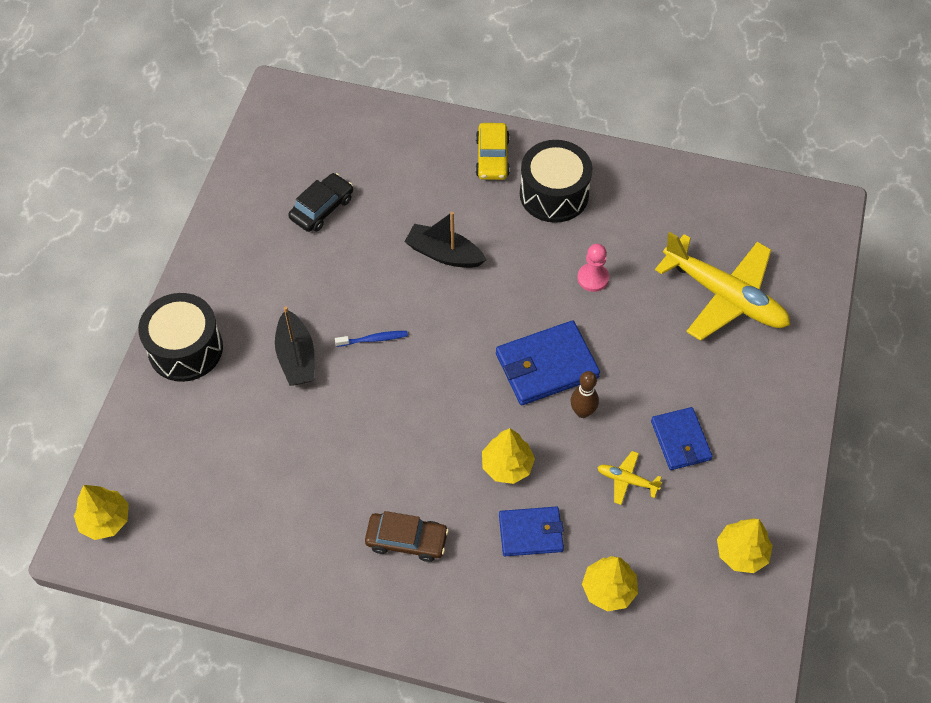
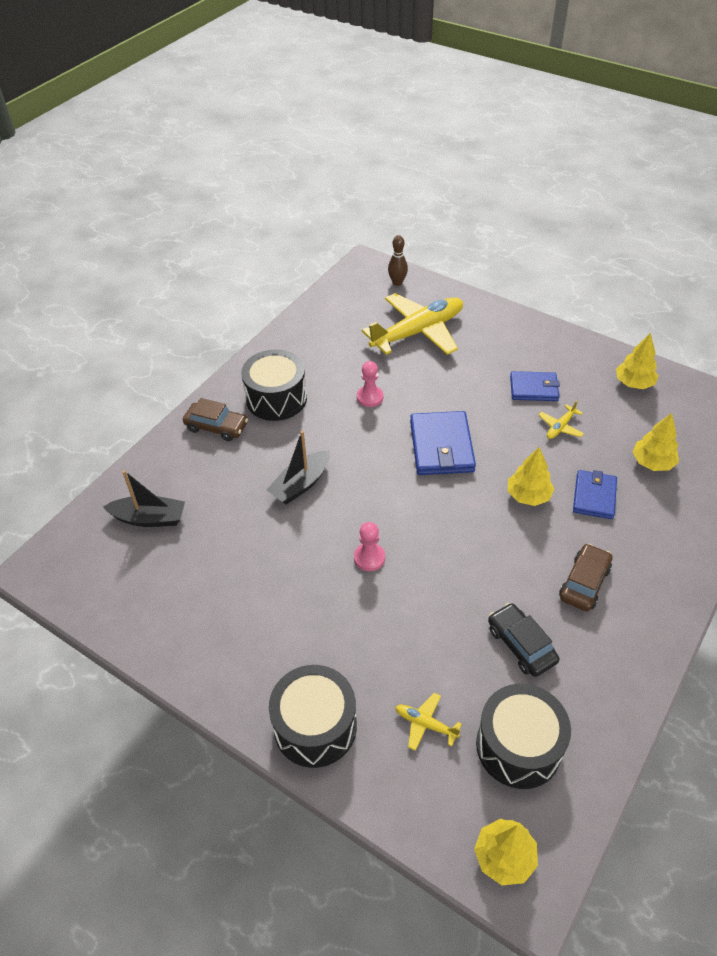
camera: 70 degrees left, 10 degrees down
black boat [275,306,315,386] -> black boat moved to [103,470,185,527]
black car [288,173,353,232] -> black car moved to [488,603,559,677]
blue toothbrush [335,331,408,347] -> pink pawn [354,522,385,571]
yellow car [476,123,510,180] -> brown car [183,398,248,441]
brown bowling pin [571,371,599,418] -> brown bowling pin moved to [388,235,408,286]
none -> yellow plane [395,693,462,751]
none -> black drum [476,684,571,789]

